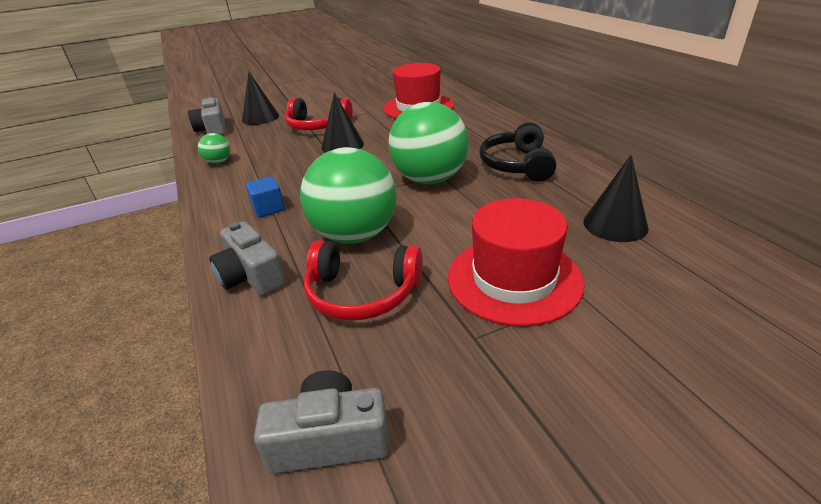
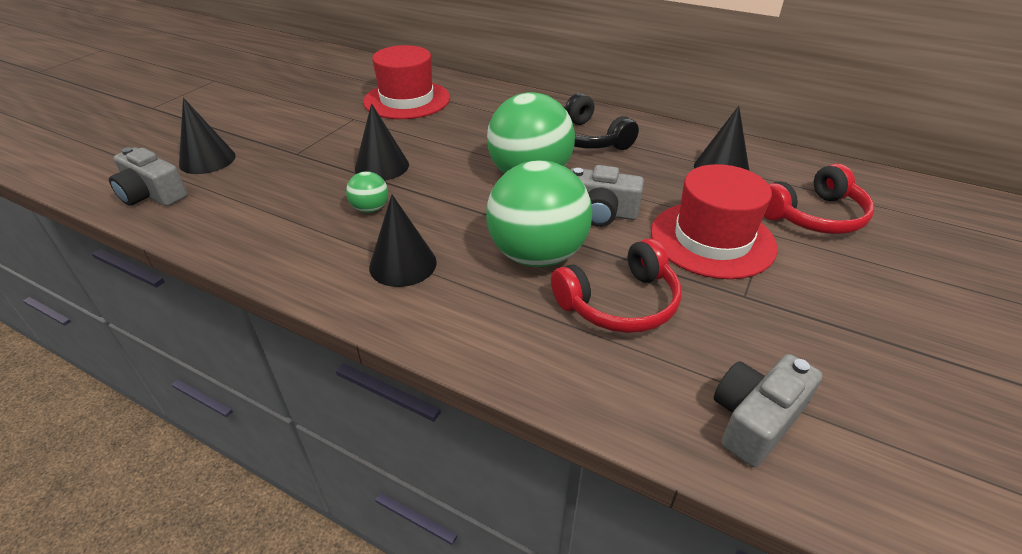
camera: 40 degrees left, 5 degrees up
green ball [198,133,230,164] -> green ball moved to [346,171,388,213]
grey camera [209,221,286,296] -> grey camera moved to [570,165,644,227]
blue cube [246,176,285,218] -> black cone [369,195,437,287]
red headphones [285,98,353,130] -> red headphones moved to [764,164,874,234]

